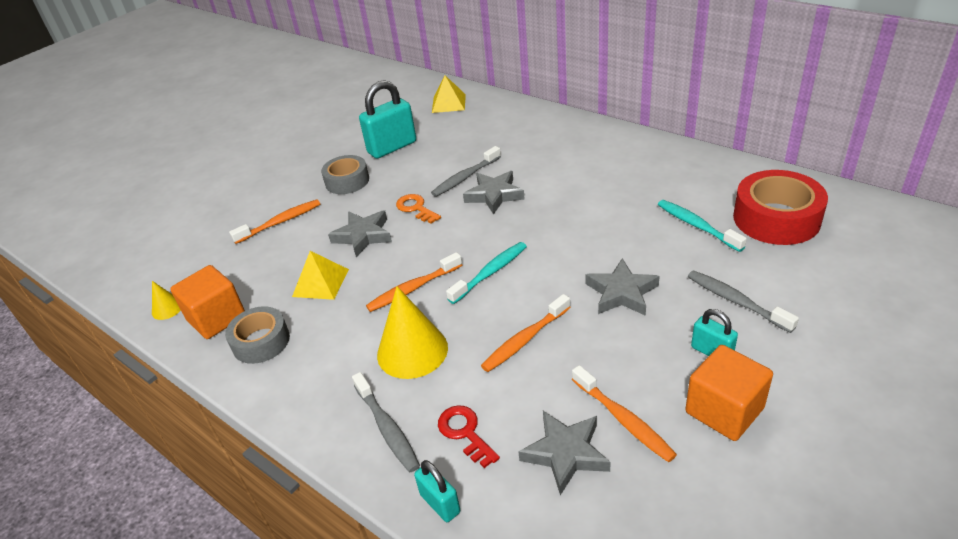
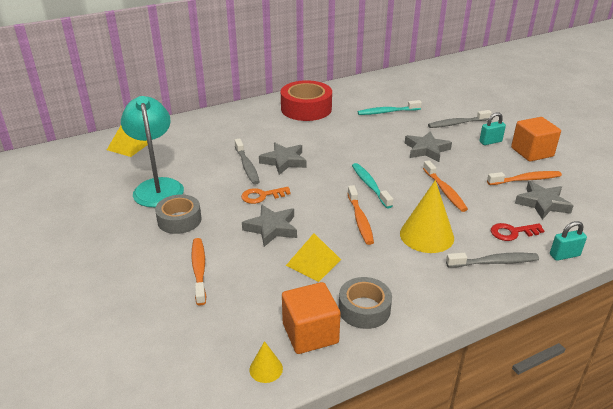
camera: 70 degrees left, 5 degrees down
turquoise padlock [359,80,416,159] -> turquoise lamp [121,96,184,207]
red tape [733,170,828,245] -> red tape moved to [281,80,332,121]

